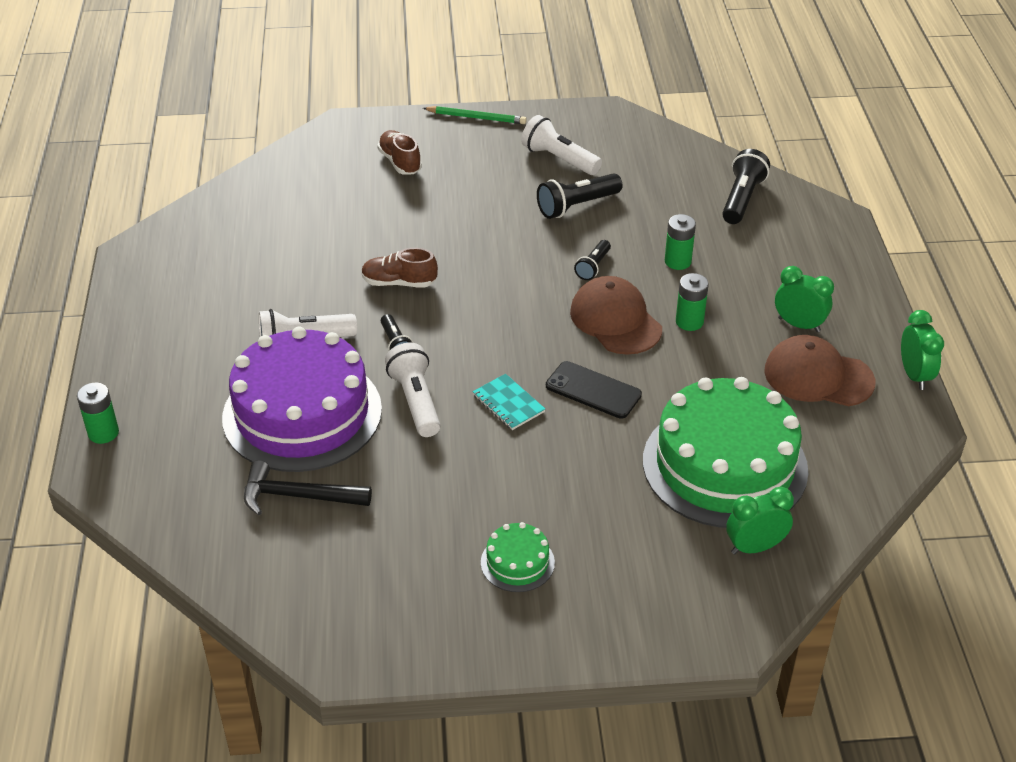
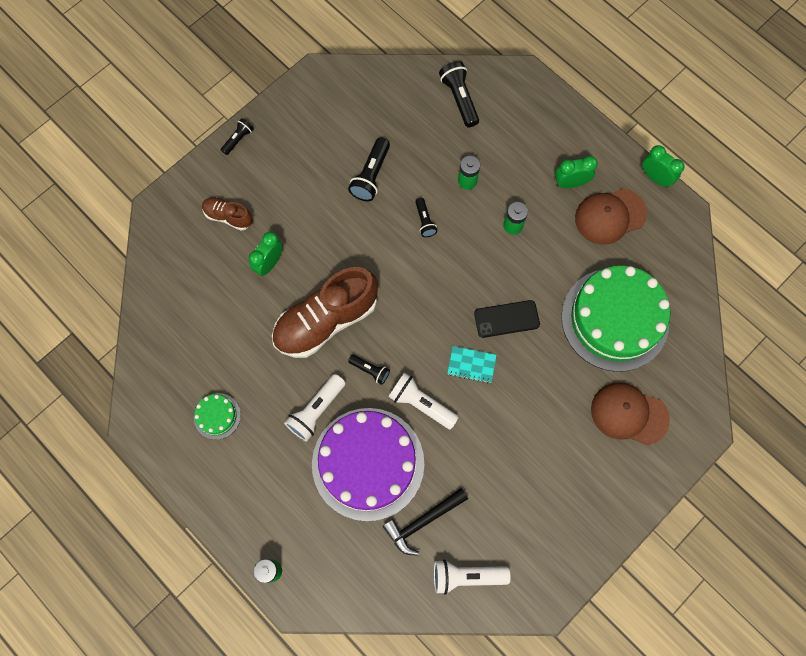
camera: 40 degrees left, 30 degrees up
brown shoe [361,248,438,288] -> brown shoe [272,267,378,358], size x2.05
green pencil [423,106,527,124] -> black flashlight [221,118,254,155]
green cake [481,522,555,592] -> green cake moved to [194,393,241,440]
white flashlight [521,115,602,175] -> white flashlight moved to [434,559,510,595]
brown cap [570,276,662,355] -> brown cap moved to [591,382,670,445]
green clock [726,487,794,554] -> green clock moved to [249,232,283,276]

